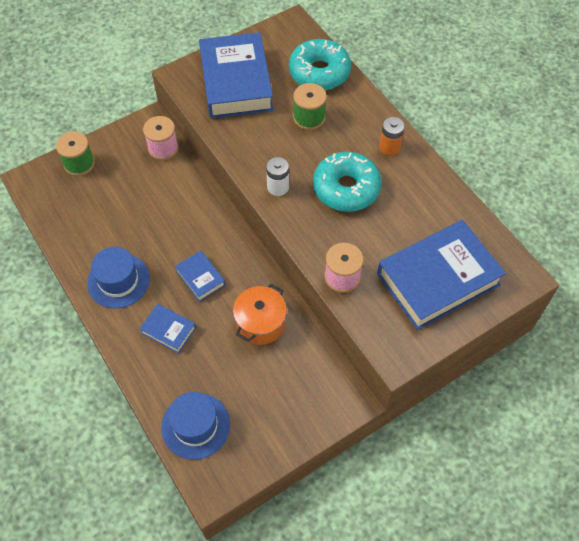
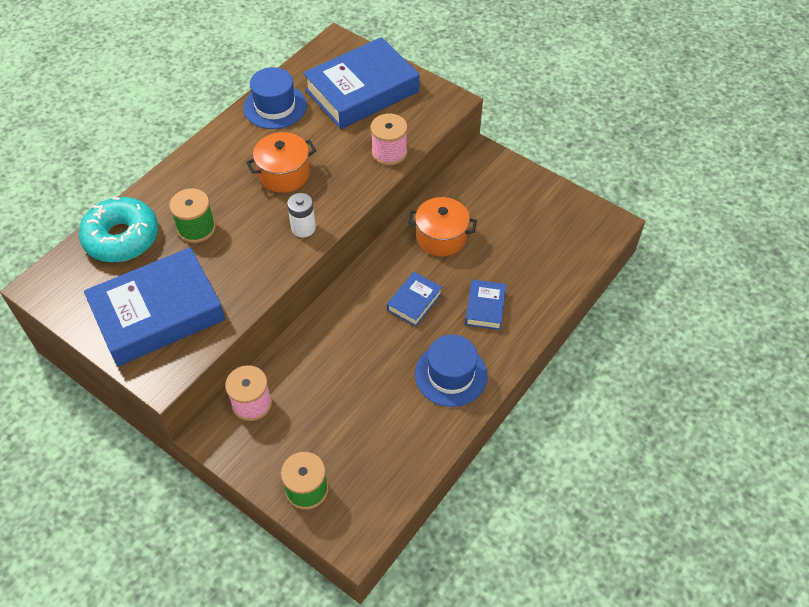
camera: 110 degrees left, 5 degrees down
blue hat [161,392,230,460] -> blue hat moved to [243,67,307,129]
turquoise donut [313,152,382,212] -> orange pot [246,132,316,193]
blue book [377,220,506,330] -> blue book turned 75 degrees counterclockwise [303,37,420,129]
orange battery [379,117,405,156] -> none

